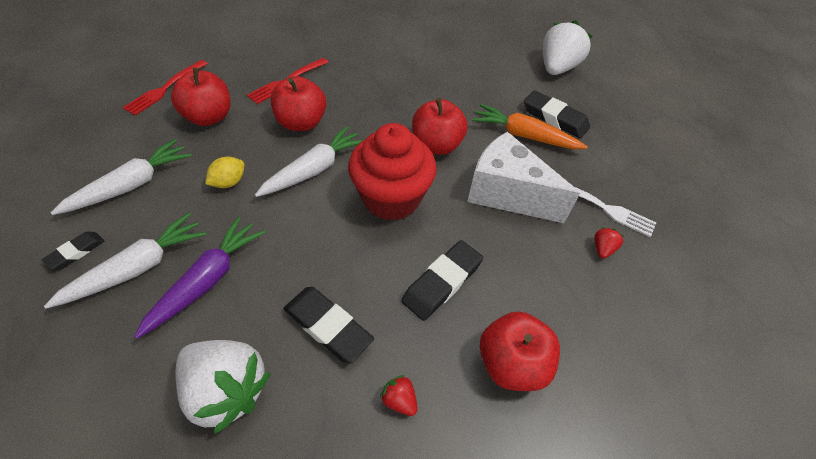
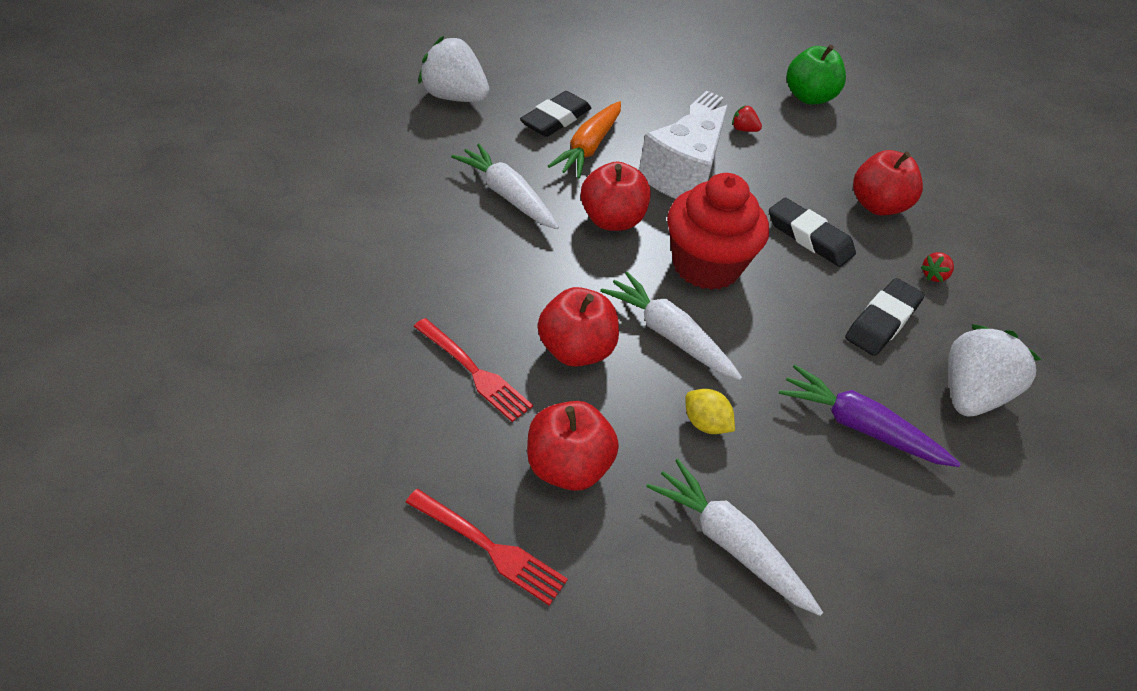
camera: 90 degrees left, 5 degrees down
black eraser [41,232,104,270] -> none
white carrot [44,212,207,309] -> white carrot moved to [451,143,559,229]
none -> green apple [787,45,846,104]

